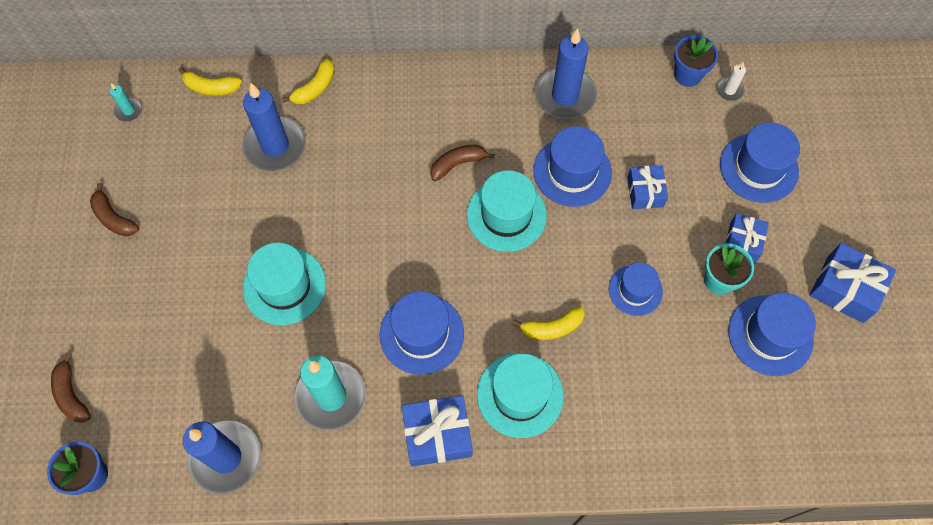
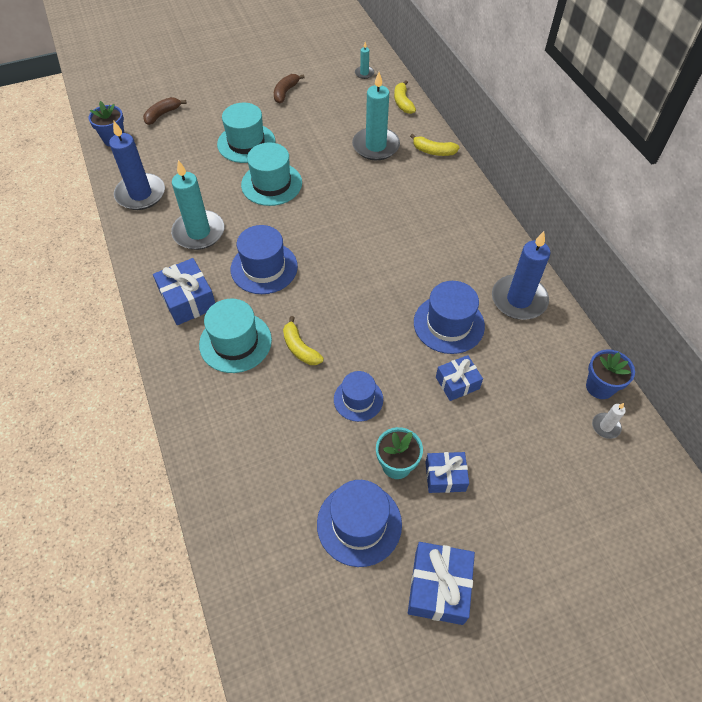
camera: 70 degrees right, 10 degrees down
blue candle [242,83,306,171] -> turquoise candle [352,72,400,160]
brown banana [430,145,495,181] -> none
turquoise hat [467,170,547,252] -> turquoise hat moved to [217,103,276,163]
blue hat [720,122,800,203] -> none

